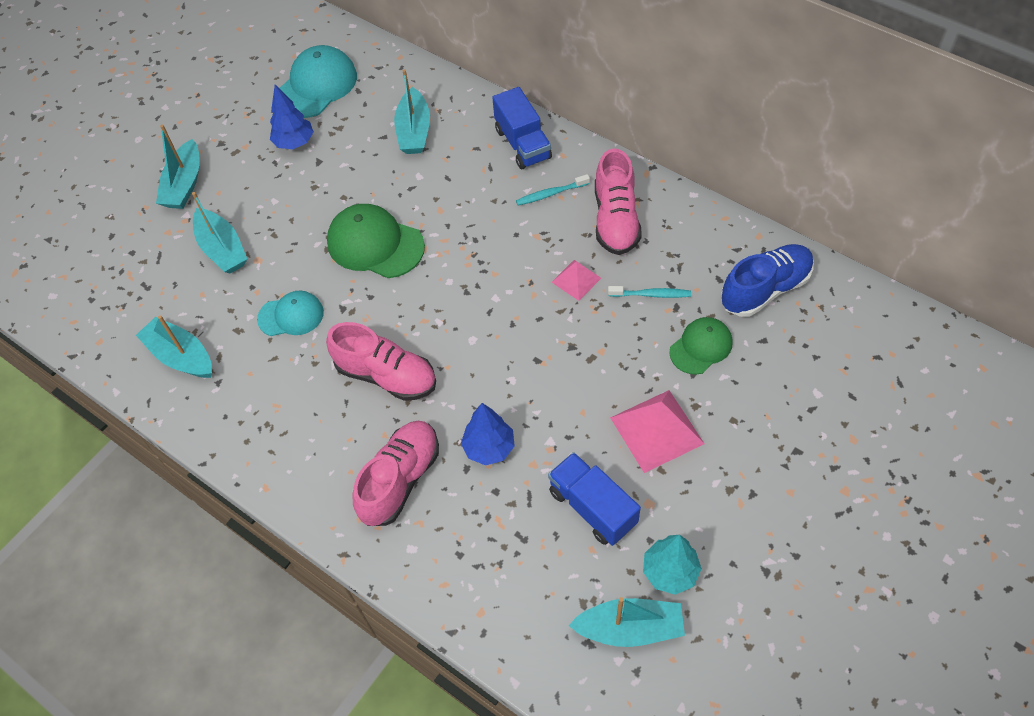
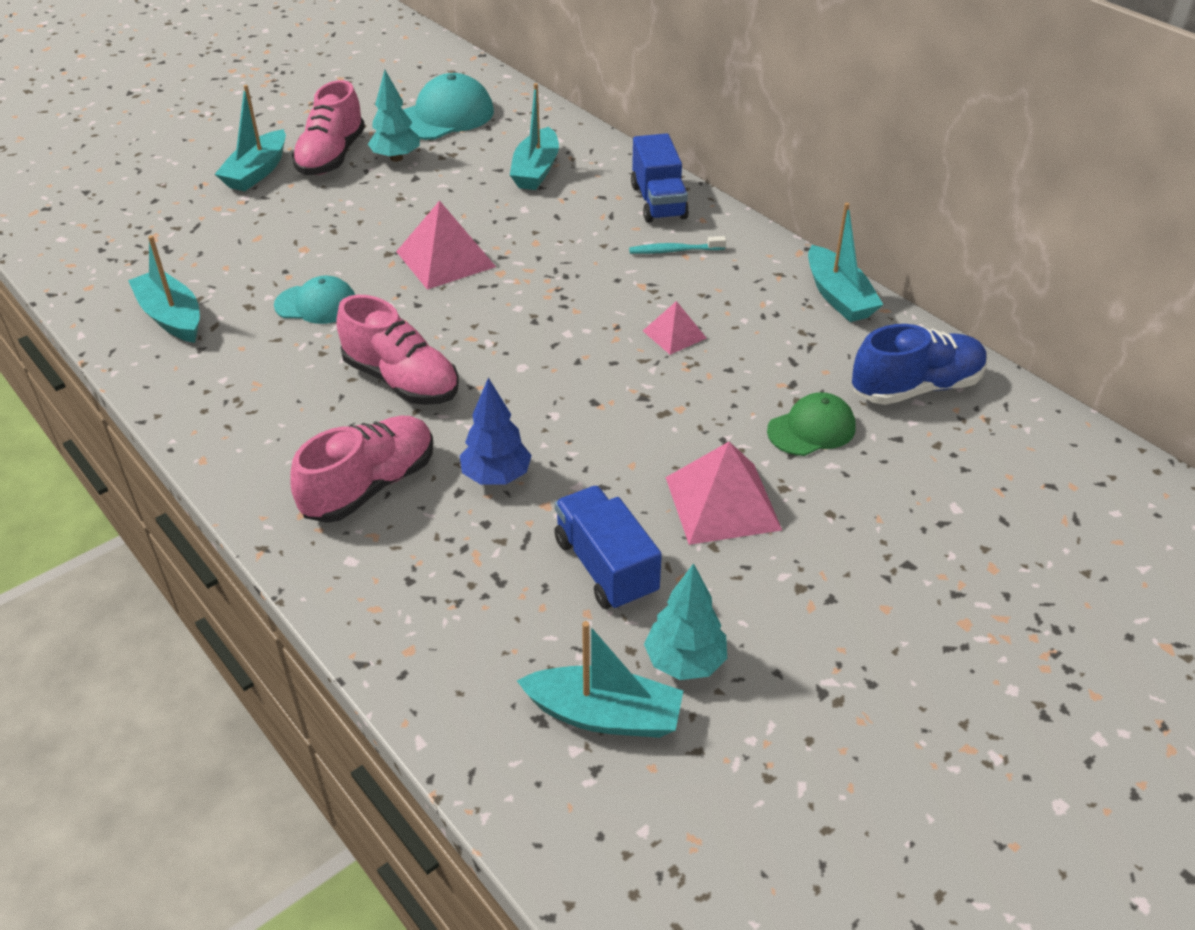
camera: 10 degrees right, 15 degrees down
turquoise boat [192,192,247,274] -> turquoise boat moved to [808,202,883,322]
blue tree [270,85,314,149] -> turquoise tree [368,70,420,162]
green cap [327,204,425,278] -> pink pyramid [396,200,496,290]
pink shoe [595,148,642,255] -> pink shoe moved to [292,80,365,175]
turquoise toothbrush [608,286,691,298] -> none

